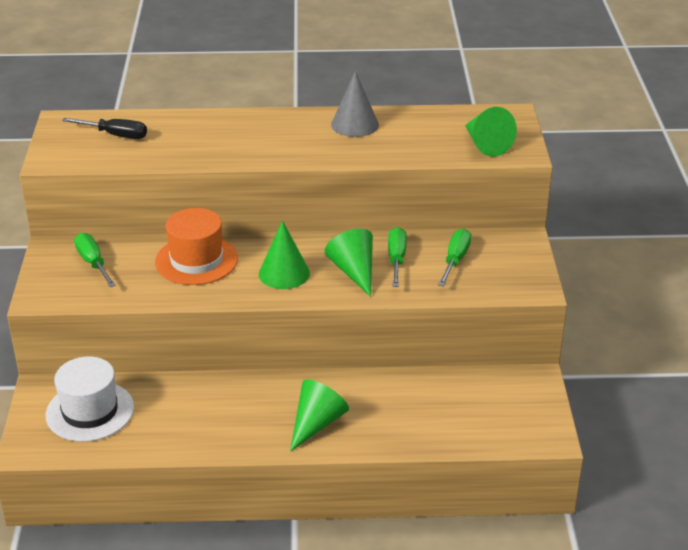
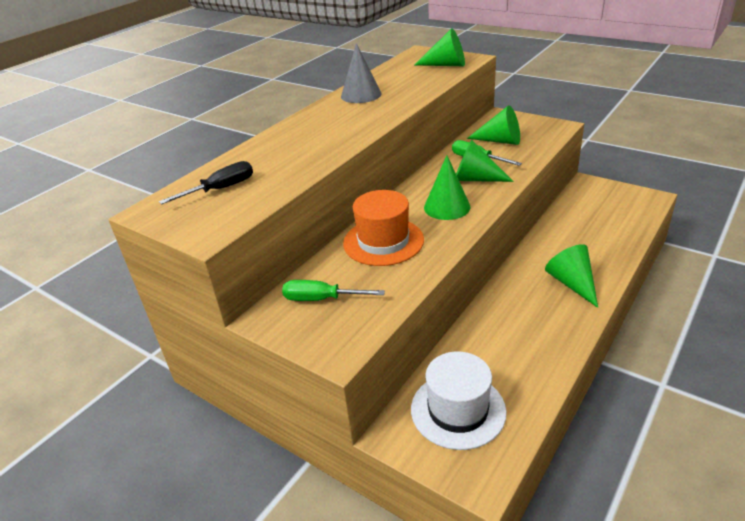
camera: 50 degrees left, 0 degrees up
green screwdriver [438,229,471,286] -> green cone [467,105,520,145]

